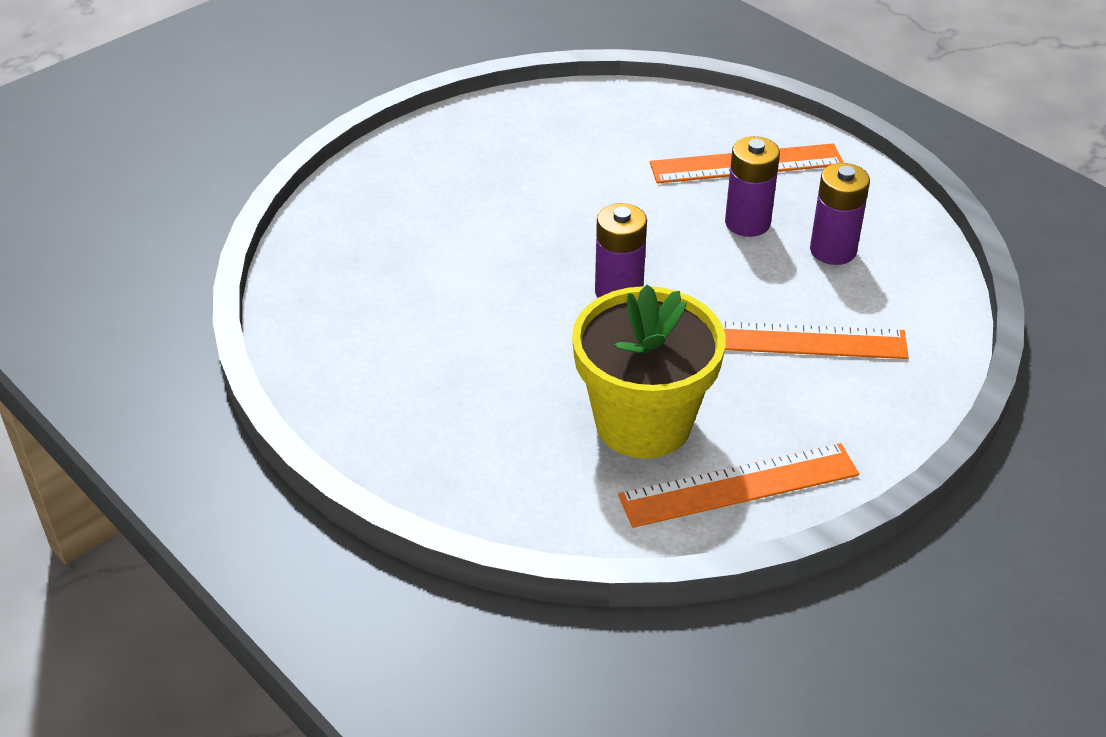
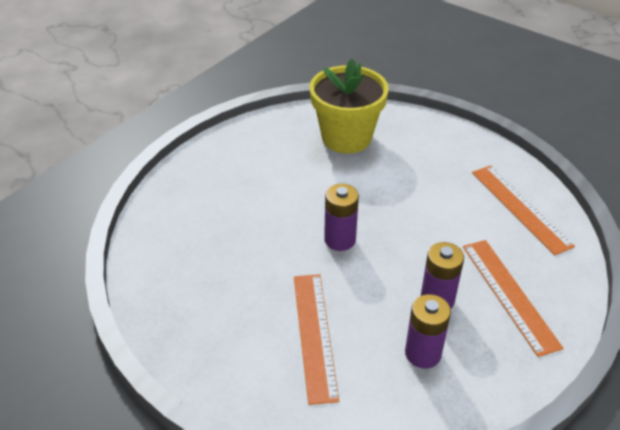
camera: 80 degrees right, 0 degrees up
yellow flower pot [572,284,726,459] -> yellow flower pot moved to [309,58,389,154]
orange ruler [618,443,859,528] -> orange ruler moved to [472,165,575,255]

